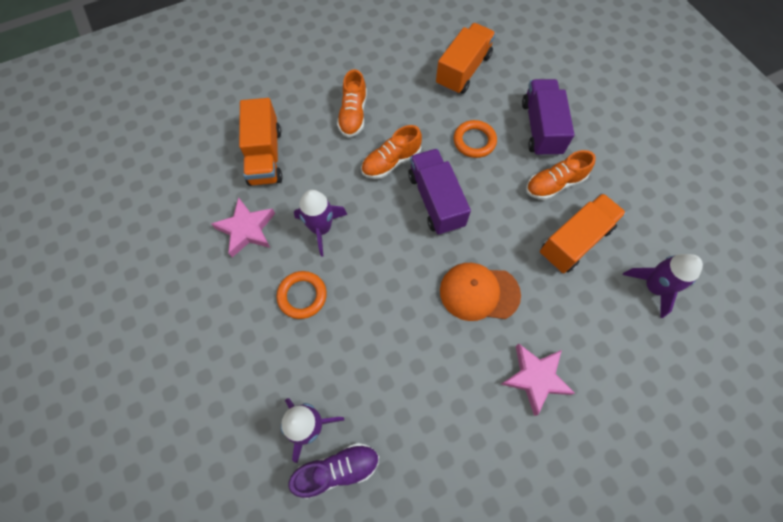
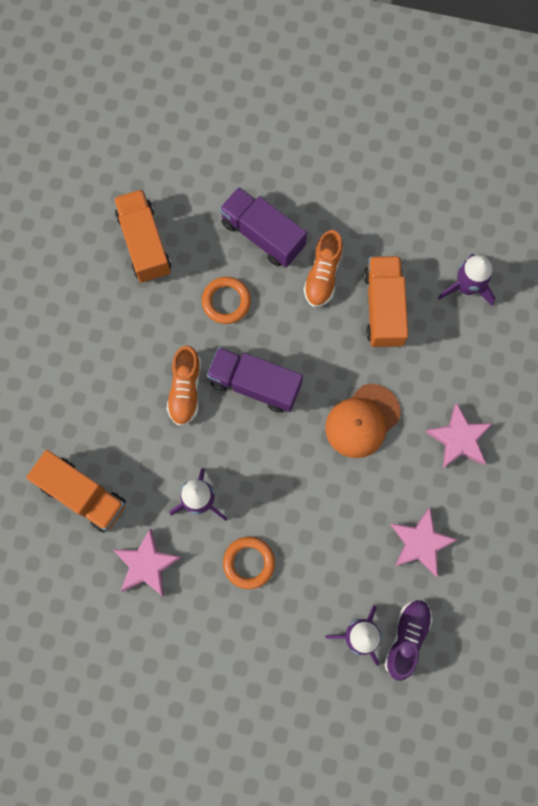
camera: 50 degrees left, 10 degrees up
orange shoe [337,69,367,137] -> none
none -> pink star [390,508,458,577]

